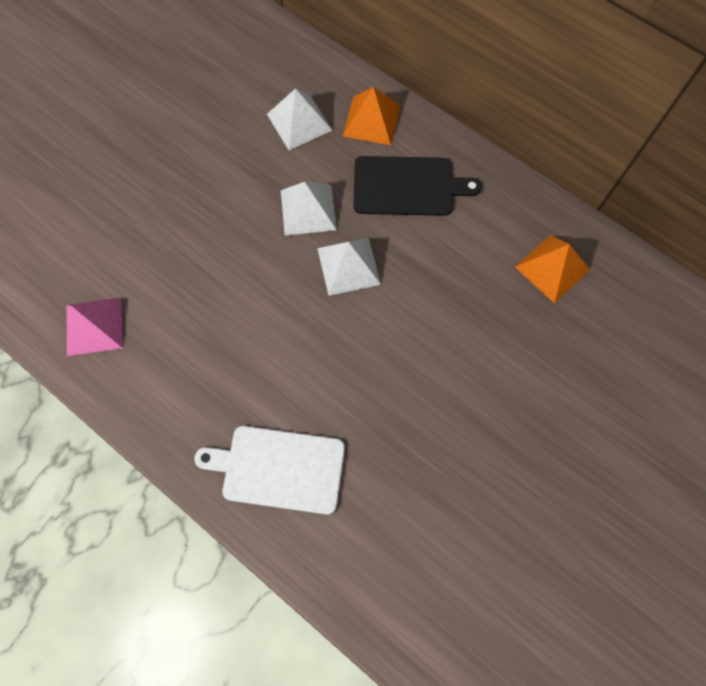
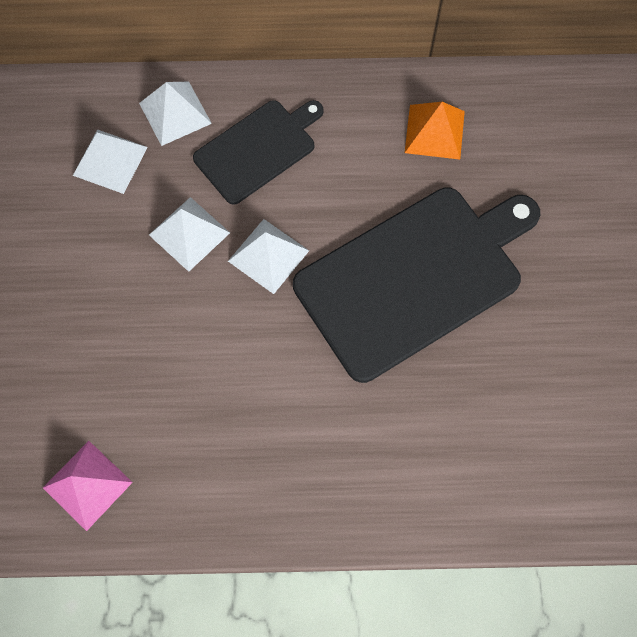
camera: 40 degrees left, 0 degrees up
white cutting board [194,426,345,515] -> none
orange pyramid [343,87,401,145] -> white pyramid [139,81,212,146]
none -> black cutting board [293,187,540,383]

